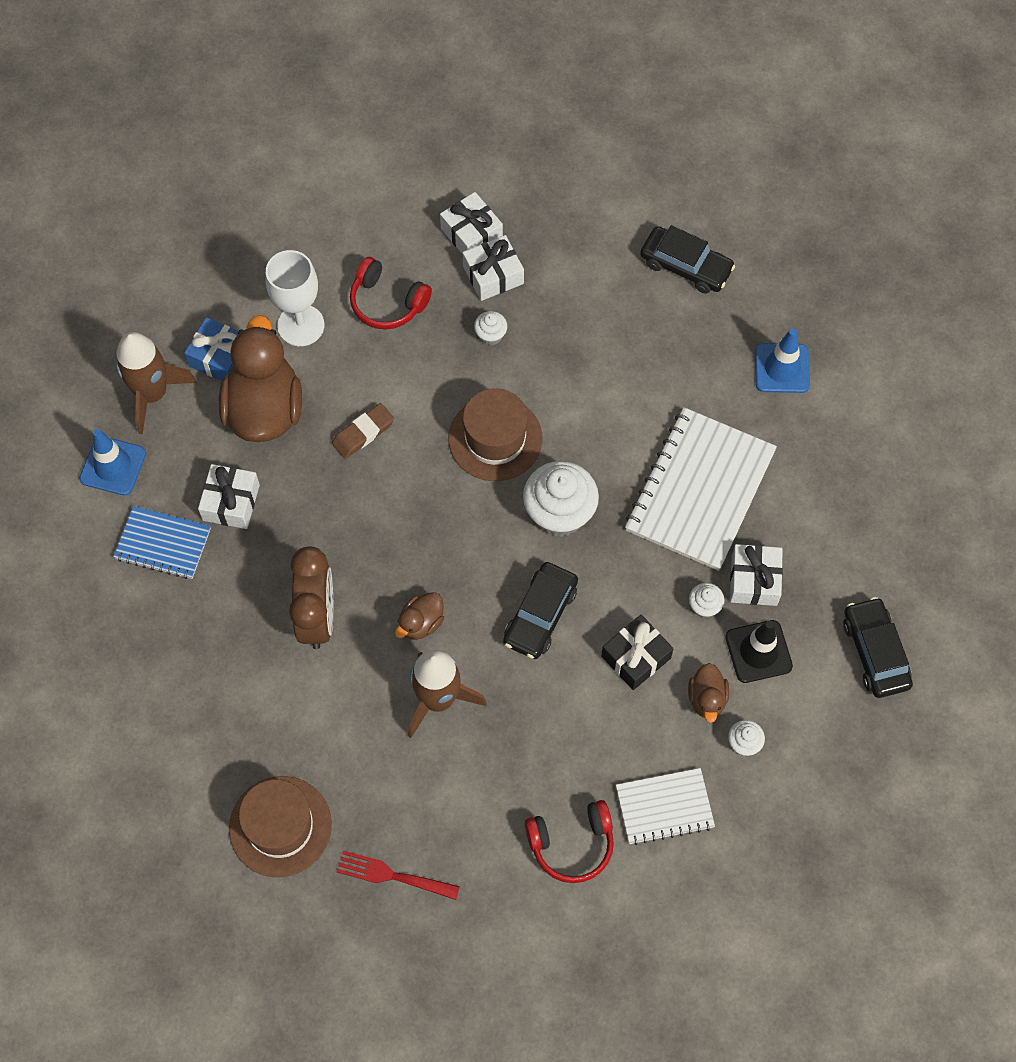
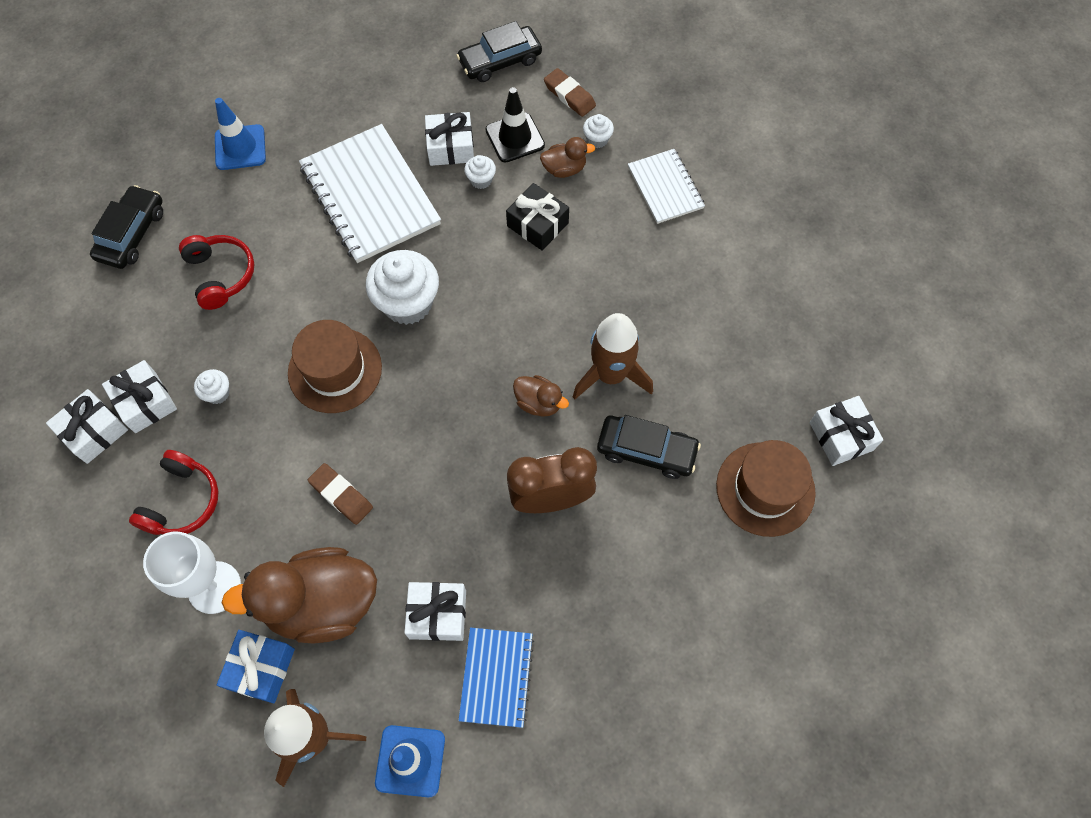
camera: 100 degrees left, 0 degrees up
red fork [337,850,460,900] -> none
black car [503,562,578,659] -> black car moved to [597,415,701,479]
red headphones [525,800,614,883] -> red headphones moved to [179,235,254,310]
white notebook [625,407,777,571] -> white notebook turned 45 degrees clockwise [299,124,441,263]
none -> brown eraser [544,68,596,117]
none -> white gift [810,396,883,466]

